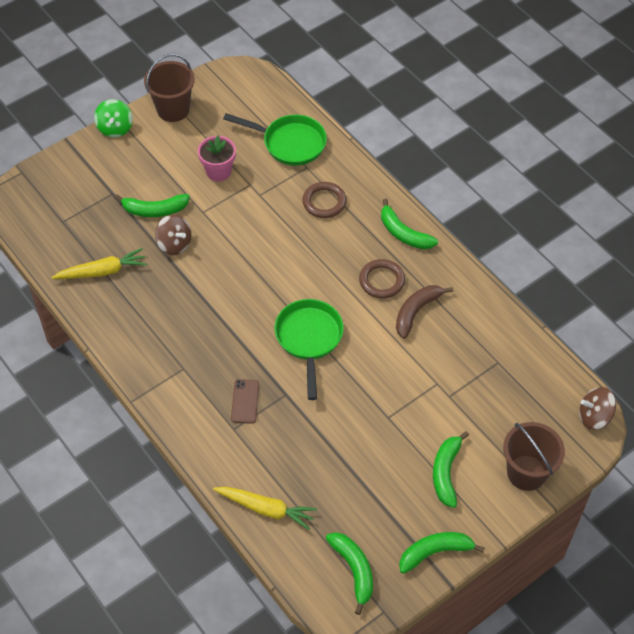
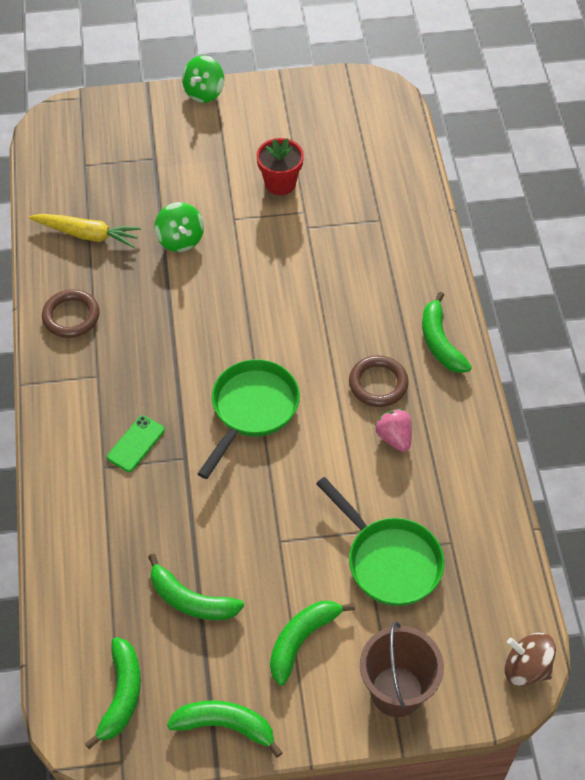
camera: 30 degrees right, 0 degrees up
green banana [115,194,190,217] -> green banana moved to [148,554,244,620]
brown bucket [144,54,195,122] -> none
brown spinning top [155,214,191,255] -> green spinning top [154,202,204,252]
pink flower pot [198,135,236,182] -> red flower pot [256,138,304,195]
yellow carrot [213,487,317,530] -> none
green pan [223,113,327,166] -> green pan moved to [316,477,444,606]
brown phone [231,379,259,424] -> green phone [107,415,165,472]
brown ring [302,182,347,218] -> brown ring moved to [42,289,100,338]
brown banana [396,285,453,339] -> pink strawberry [375,409,412,452]

